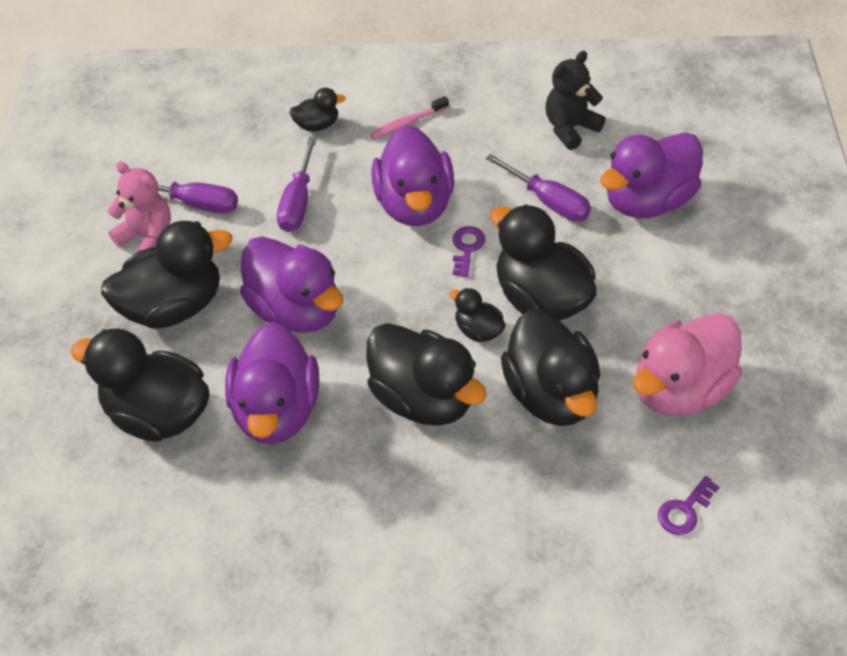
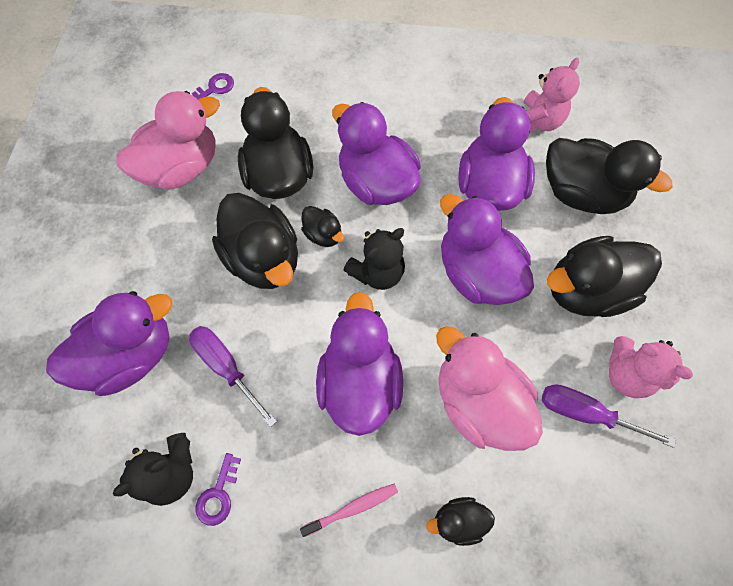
camera: 175 degrees left, 15 degrees up
purple screwdriver [277,137,317,232] -> pink duck [436,326,543,451]
black duck [366,323,487,426] -> purple duck [332,102,421,205]
purple key [453,226,485,277] -> purple key moved to [196,453,241,526]
none -> black teddy bear [343,228,405,290]
none -> pink teddy bear [524,58,580,133]

